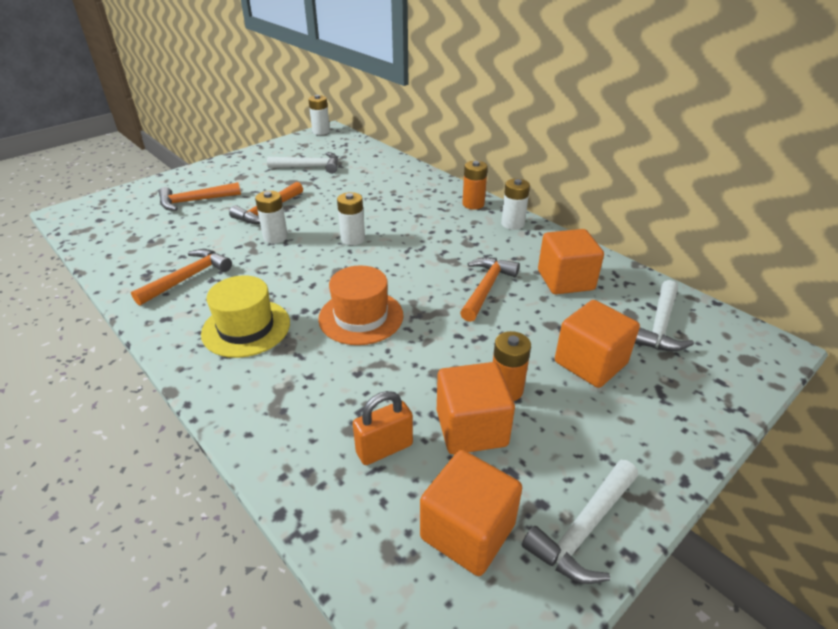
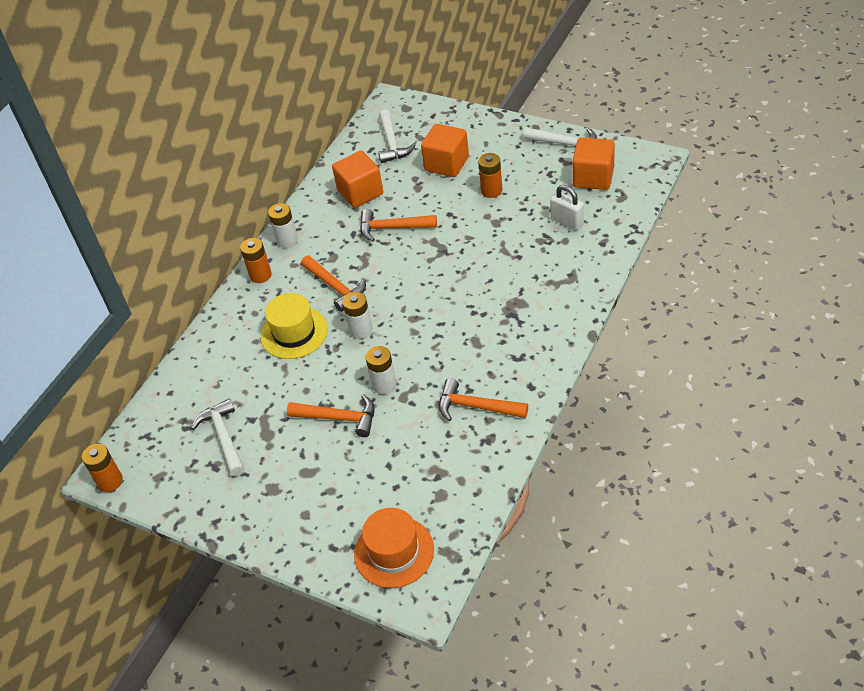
camera: 105 degrees left, 10 degrees up
orange hammer [159,182,241,211] -> orange hammer moved to [301,255,366,312]
yellow hat [201,275,290,358] -> yellow hat moved to [260,293,328,359]
white battery [308,95,330,135] -> orange battery [82,444,123,492]
orange hat [318,265,404,345] -> orange hat moved to [354,508,434,588]
orange padlock [353,391,413,465] -> white padlock [550,185,584,230]
orange cube [437,362,515,454] -> none
white hammer [635,280,694,351] -> white hammer turned 75 degrees clockwise [378,109,416,163]

